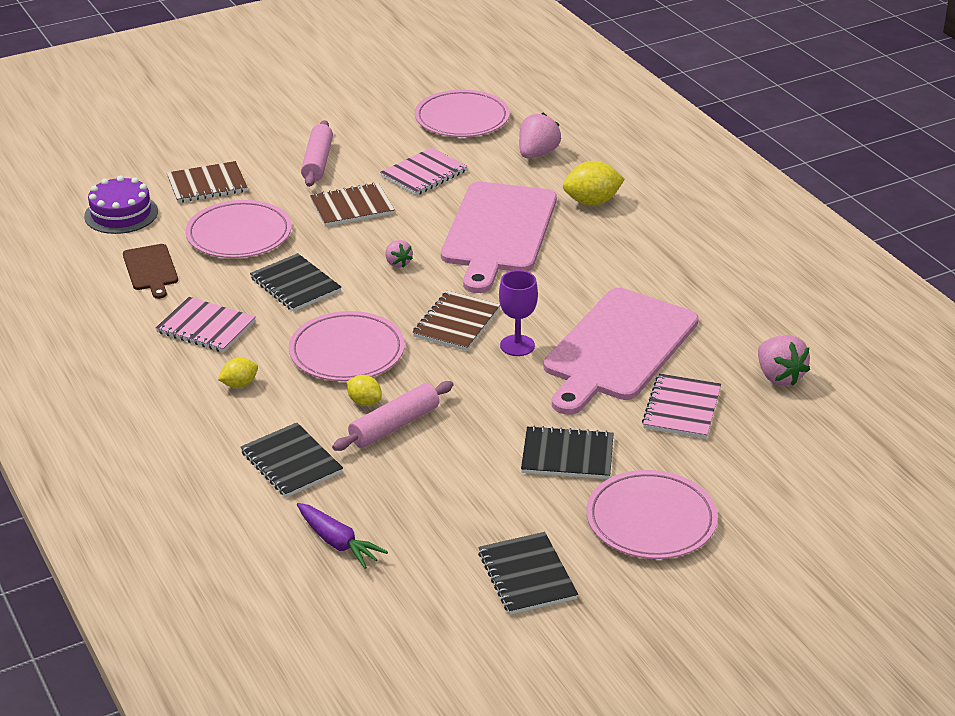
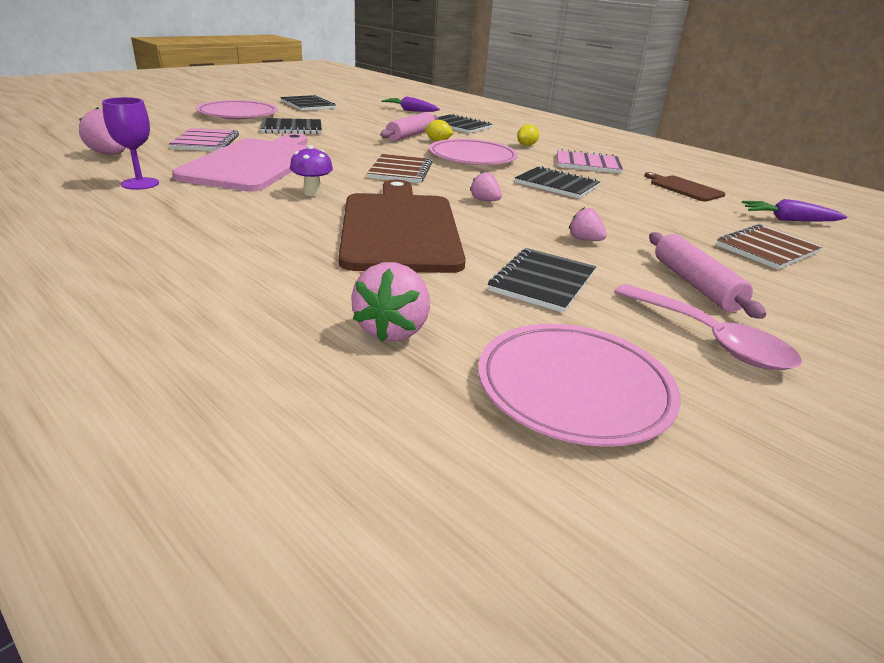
camera: 160 degrees right, 5 degrees down
purple cake [84,176,158,234] -> purple carrot [742,199,847,221]
pink plate [185,200,291,258] -> none
brown notebook [310,182,395,227] -> pink strawberry [569,207,607,241]
pink notebook [380,147,467,196] -> black notebook [488,248,596,313]
pink cutting board [441,182,557,293] -> brown cutting board [339,180,466,273]
purple goblet [499,270,538,356] -> purple goblet moved to [102,97,159,190]
yellow lemon [563,161,625,206] -> none
none -> purple mushroom [290,145,333,196]
none -> pink spoon [614,284,802,370]

